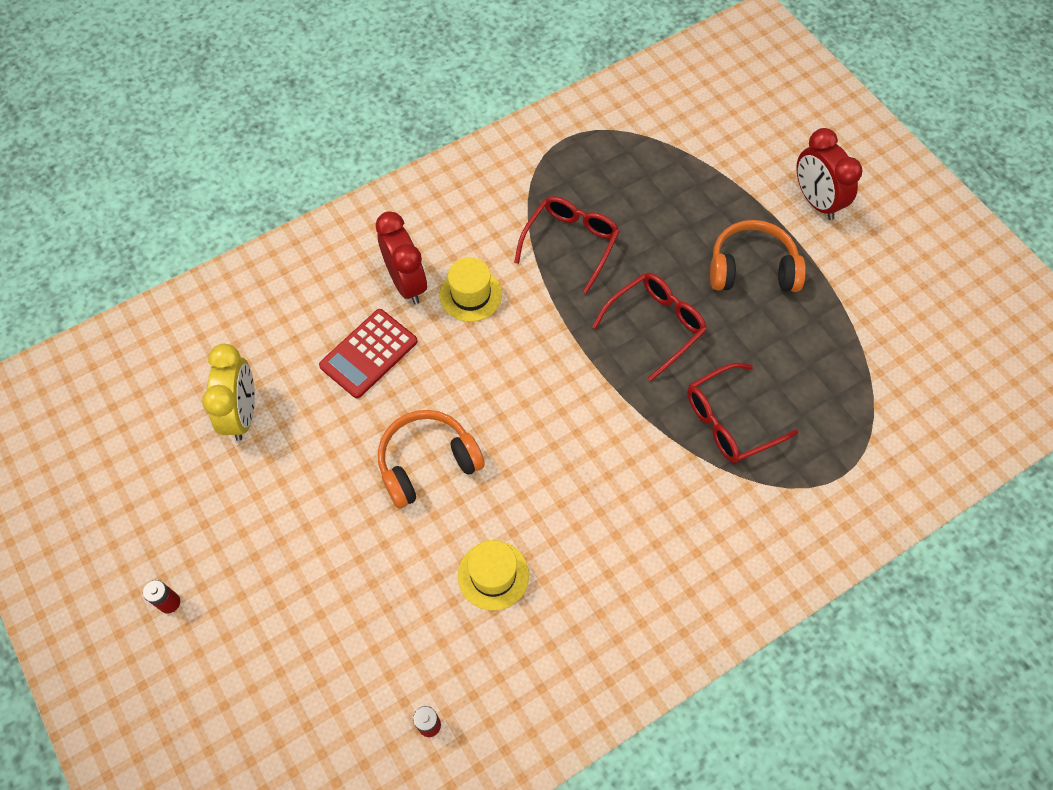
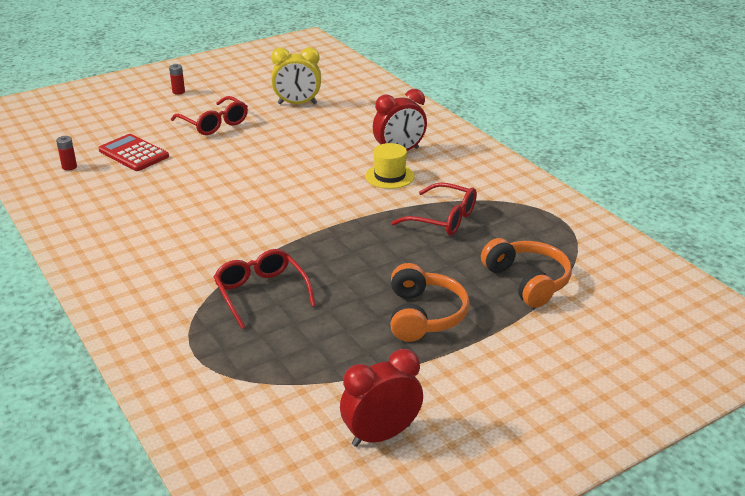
camera: 90 degrees right, 30 degrees down
red calculator [319,309,418,398] -> red calculator moved to [99,134,169,171]
orange headphones [378,410,485,509] -> orange headphones moved to [481,238,572,308]
yellow hat [458,540,529,611] -> none
red glasses [592,273,707,381] -> red glasses moved to [171,96,248,135]
red clock [796,128,862,220] -> red clock moved to [340,349,423,447]

